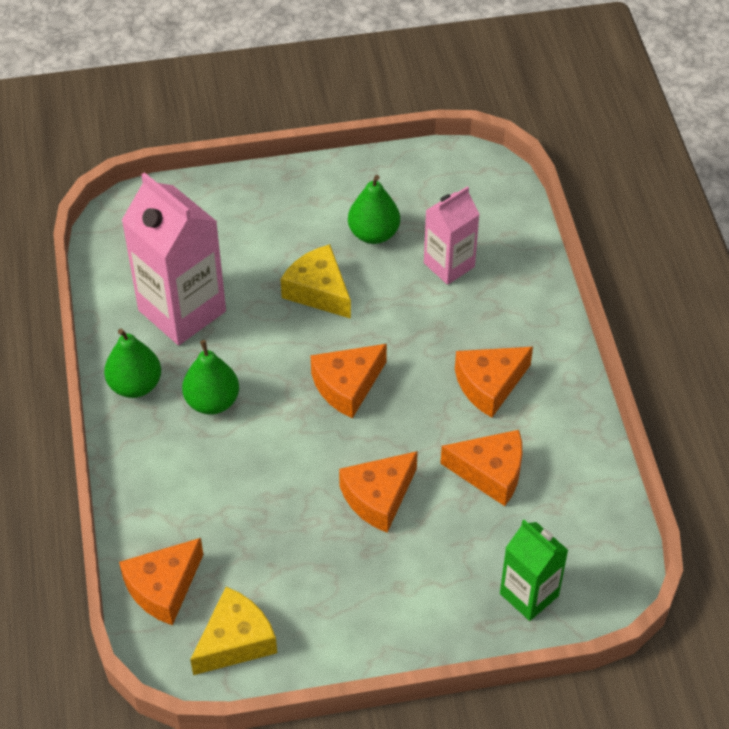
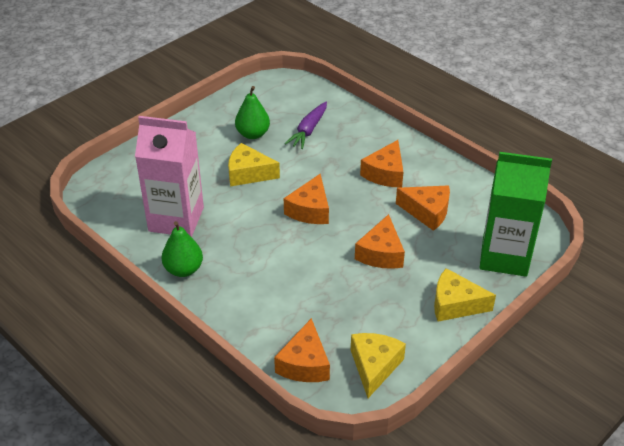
camera: 35 degrees left, 10 degrees down
green pear [182,340,239,415] -> none
pink carton [424,186,480,285] -> purple carrot [285,102,327,149]
orange cheese [440,430,522,506] -> orange cheese turned 45 degrees clockwise [396,185,450,231]
green carton [500,520,568,621] -> green carton [480,152,552,277], size x1.68
none -> yellow cheese [434,268,496,322]

